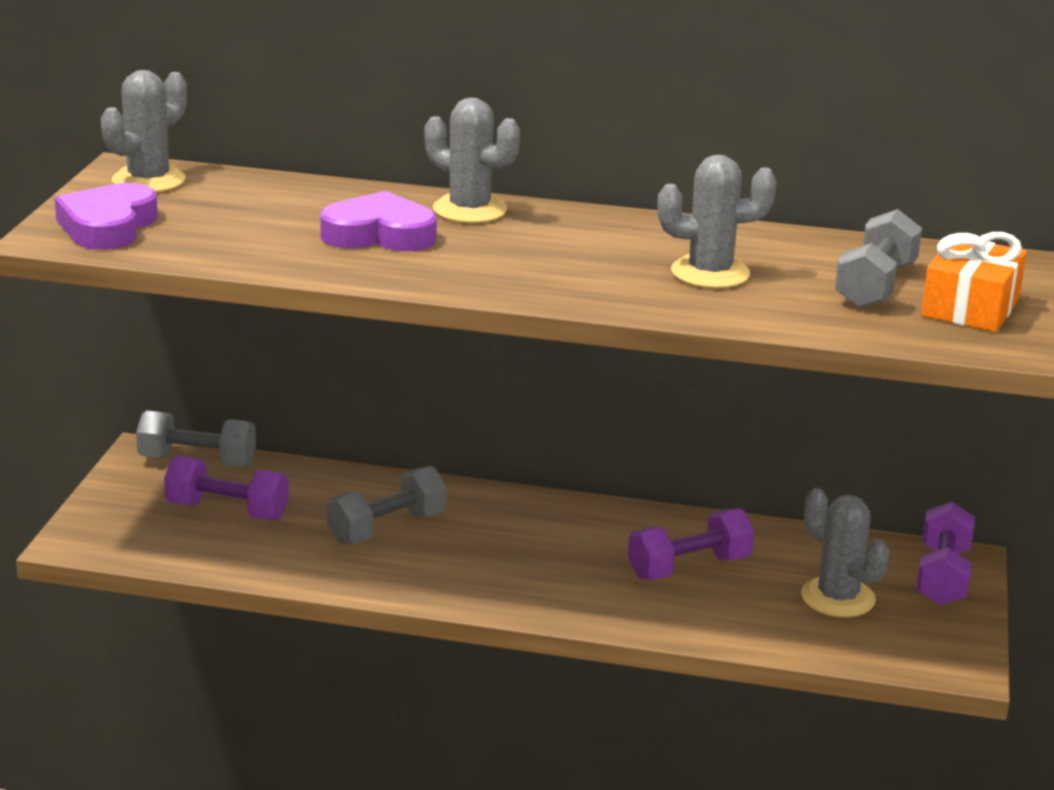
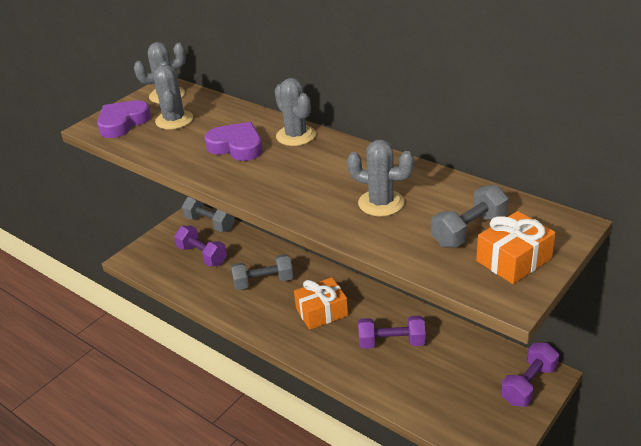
camera: 30 degrees right, 10 degrees up
grey cactus [801,488,890,617] -> grey cactus moved to [154,61,193,130]
none -> orange gift [294,277,348,330]

